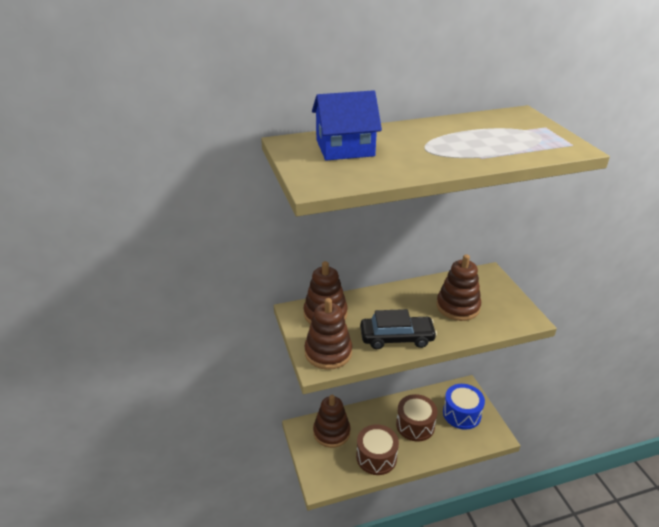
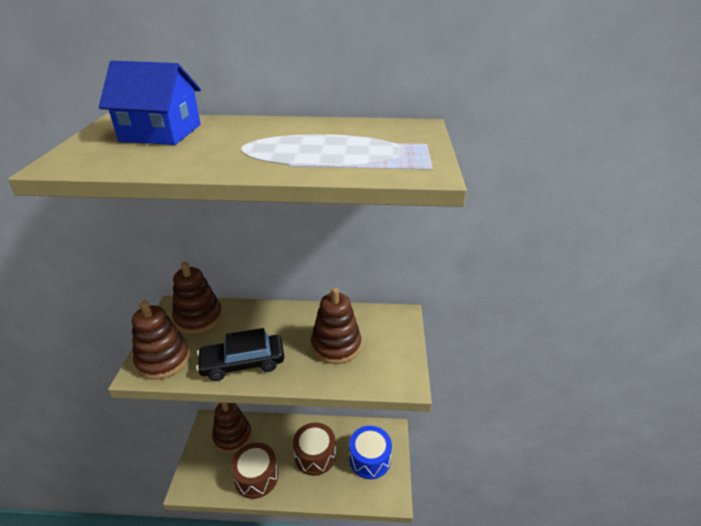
camera: 20 degrees right, 0 degrees up
black car [360,309,437,349] -> black car turned 150 degrees clockwise [196,328,284,381]

